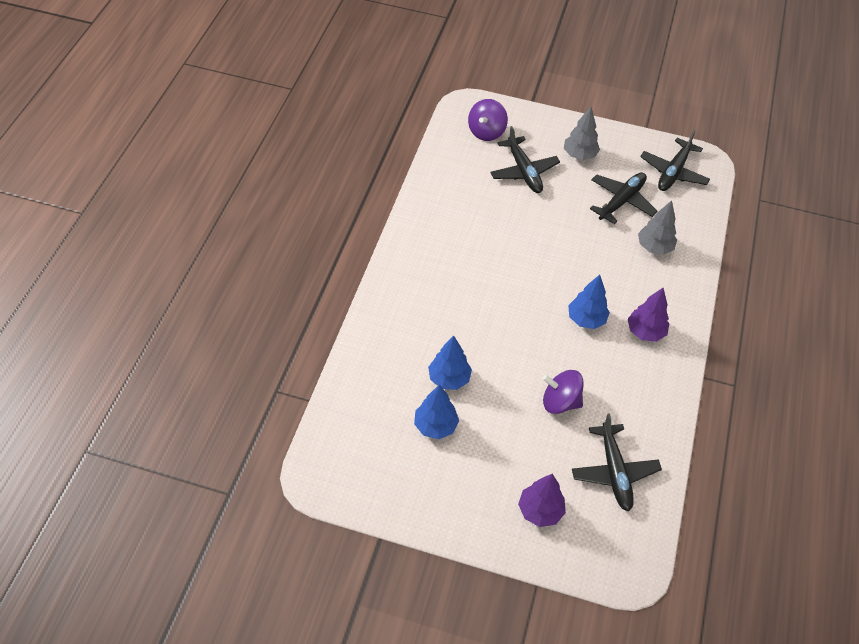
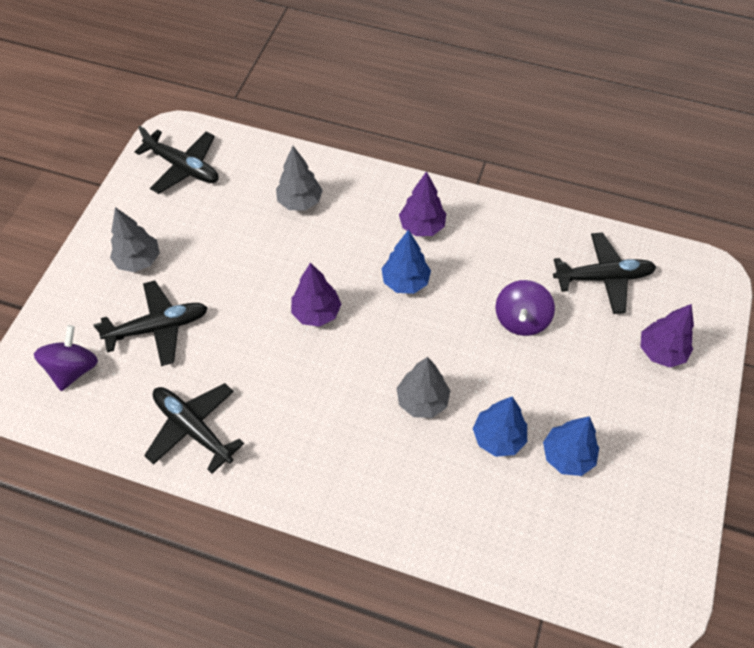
camera: 85 degrees left, 5 degrees up
purple spinning top [468,99,508,141] -> purple spinning top turned 105 degrees counterclockwise [34,325,98,391]
black plane [590,172,658,224] -> black plane moved to [144,383,244,474]
none -> purple tree [291,262,341,327]
none -> grey tree [397,357,450,418]

